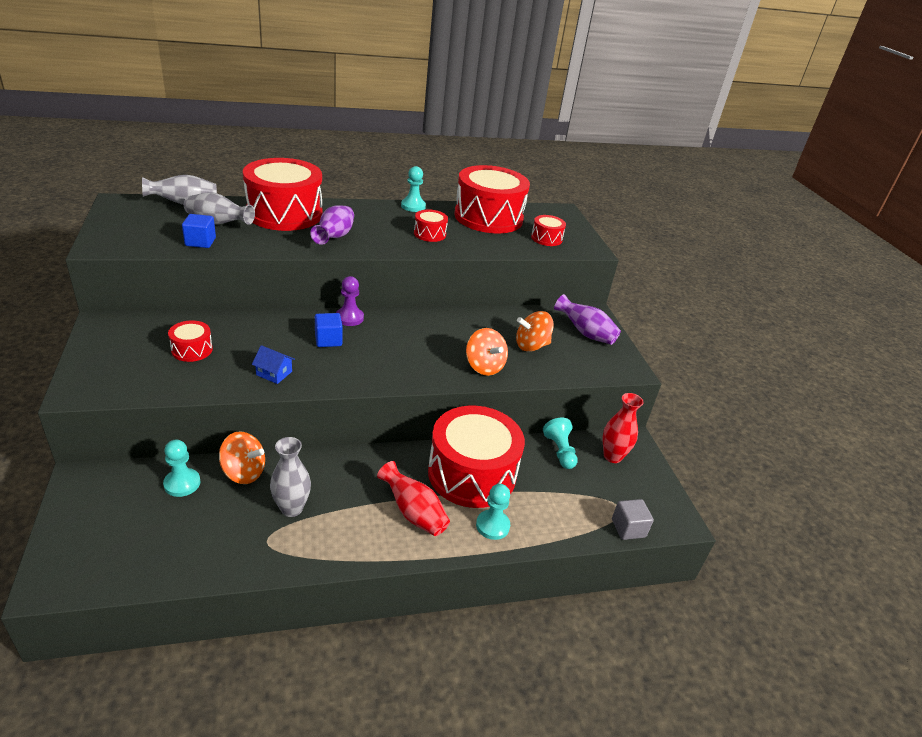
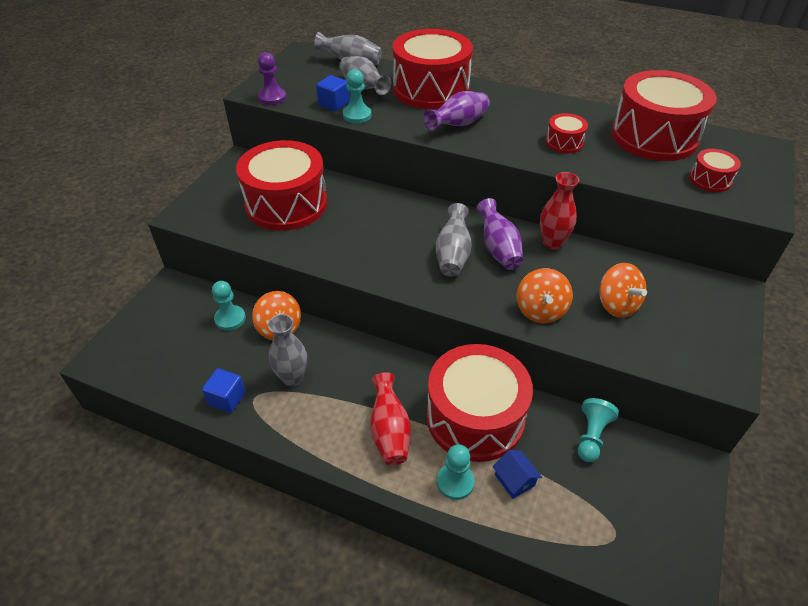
camera: 40 degrees right, 10 degrees up
red drum [168,320,213,362] -> red drum [236,140,327,231], size x2.27
blue house [252,345,295,384] -> blue house moved to [492,450,542,499]
blue cube [315,313,343,347] -> blue cube moved to [202,368,246,413]
purple pawn [336,276,364,326] -> purple pawn moved to [258,52,286,105]
turquoise pawn [401,166,426,212] -> turquoise pawn moved to [343,69,371,123]
orange spinning top [516,311,554,352] -> orange spinning top turned 135 degrees counterclockwise [599,263,647,318]
purple vase [554,294,621,345] -> purple vase moved to [476,198,523,270]
red vase [602,393,644,463] -> red vase moved to [540,172,579,250]
grey cube [612,499,654,540] -> none
none -> grey vase [436,203,472,277]

